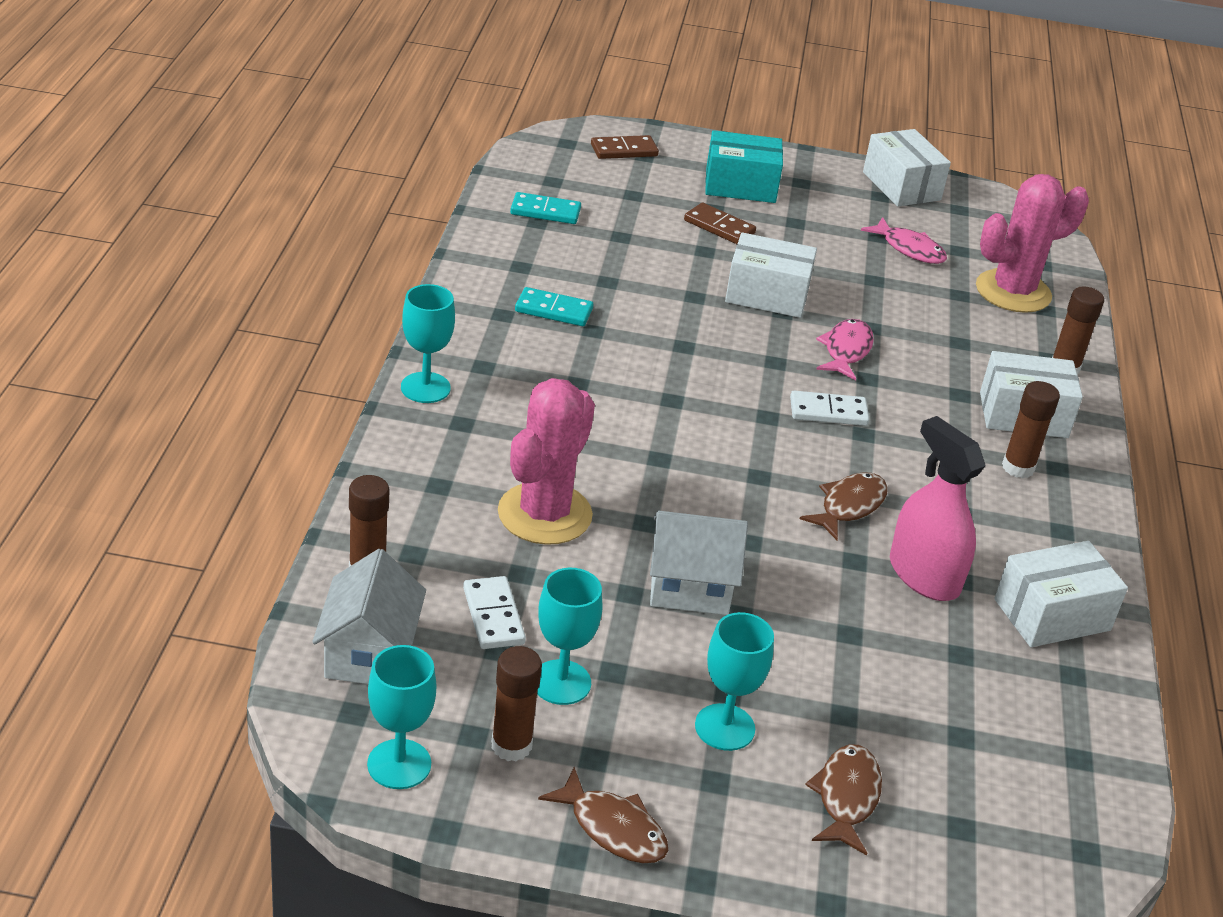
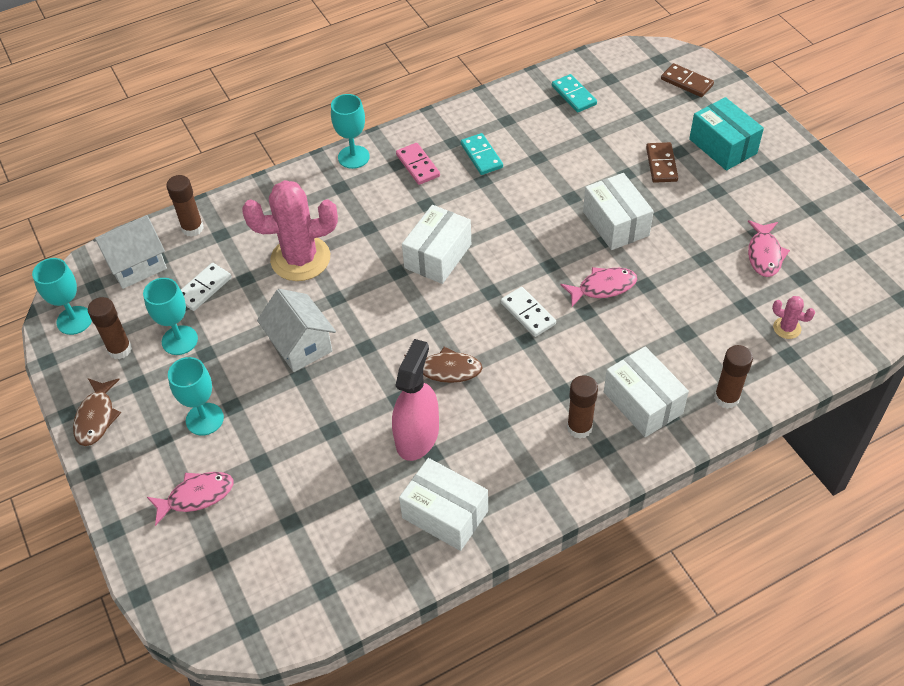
camera: 60 degrees right, 15 degrees up
brown fish [805,744,882,855] -> pink fish [147,472,234,526]
white box [863,129,951,206] -> white box moved to [402,205,471,284]
pink cactus [976,174,1089,313] -> pink cactus [772,296,815,339], size x0.43
none -> pink domino [396,143,440,185]

